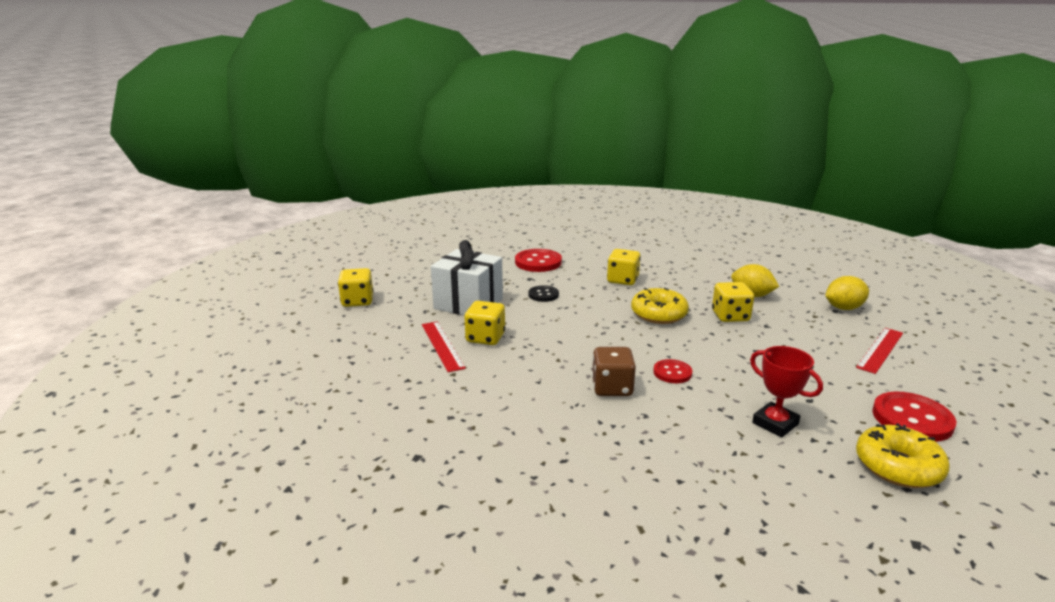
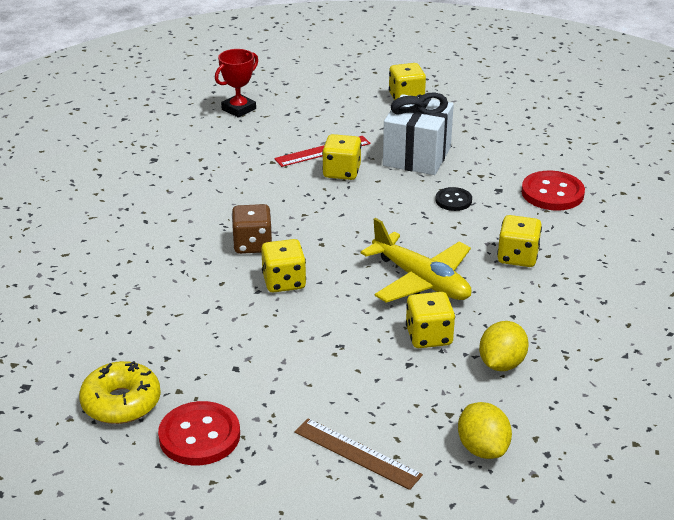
camera: 85 degrees right, 10 degrees up
yellow donut [631,288,689,324] -> yellow plane [361,218,471,303]
red button [653,359,692,383] -> yellow dice [261,239,306,293]
red trophy [750,346,823,437] -> red trophy moved to [215,49,258,118]
red ruler [856,328,903,374] -> brown ruler [294,418,423,490]

